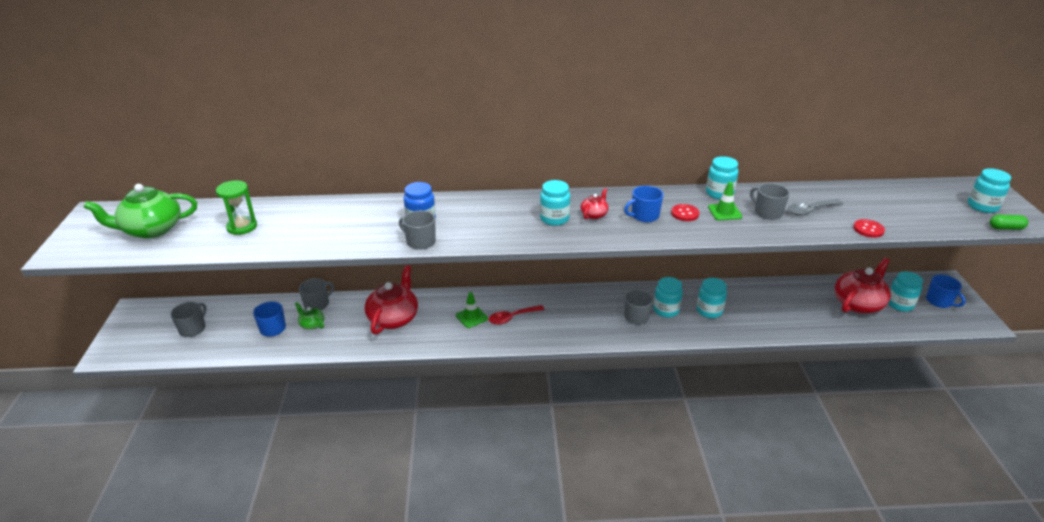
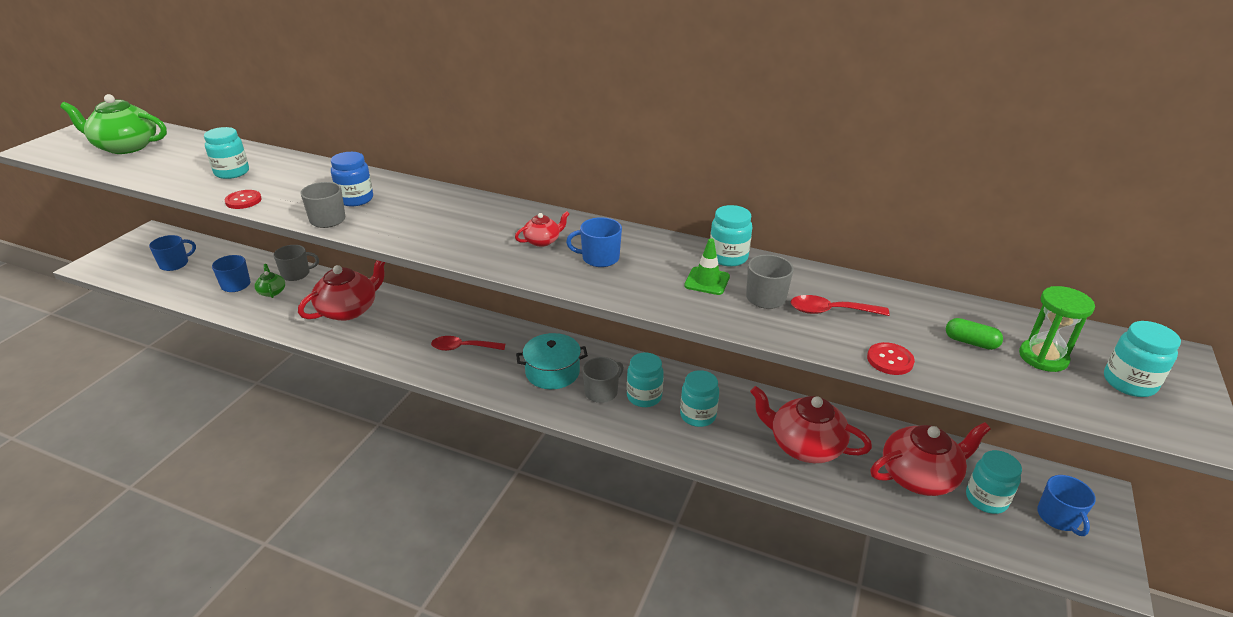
camera: 25 degrees right, 0 degrees up
grey mug [171,302,207,337] -> blue mug [149,235,196,271]
green hourglass [216,180,257,235] -> green hourglass moved to [1019,286,1095,372]
green traffic cone [456,292,488,328] -> none
turquoise jar [540,180,570,226] -> turquoise jar moved to [204,127,249,179]
red button [671,204,699,221] -> red button moved to [225,190,262,209]
grey spoon [788,199,843,215] -> red spoon [791,295,890,316]
green capsule [990,215,1028,230] -> green capsule moved to [946,318,1003,350]
none -> turquoise pot [516,333,588,389]
none -> red teapot [750,386,872,463]

